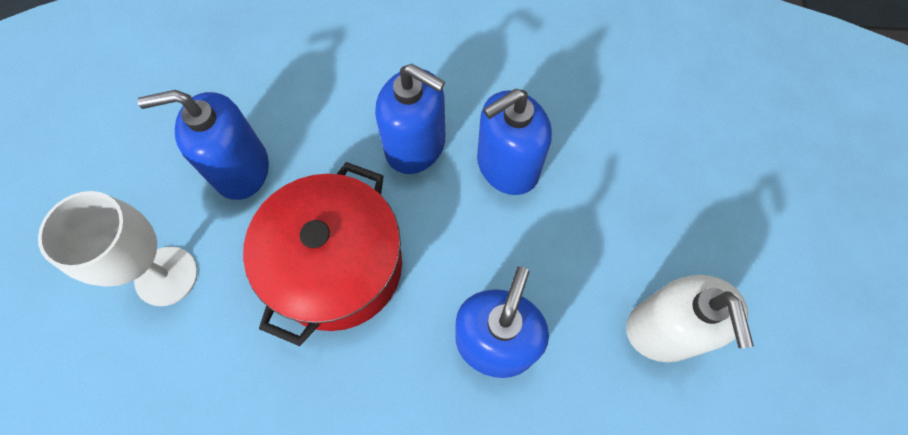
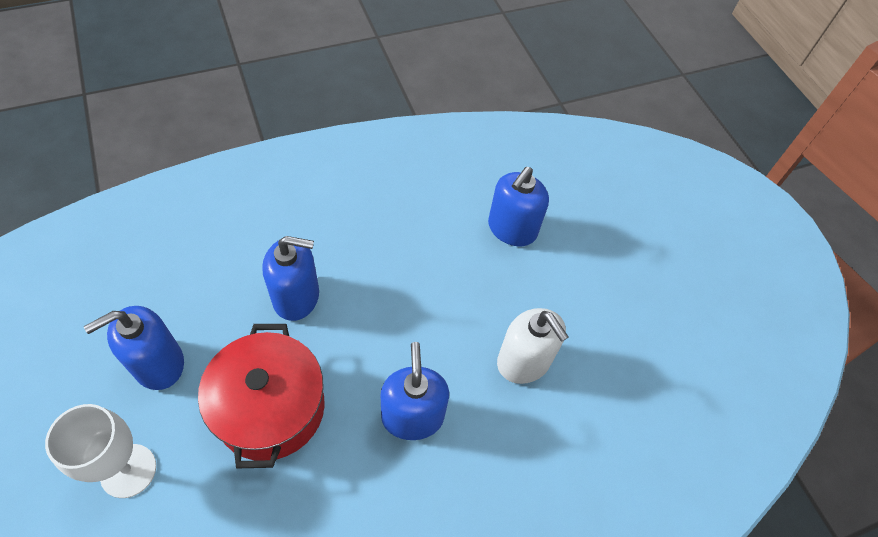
camera: 30 degrees left, 10 degrees down
blue soap dispenser [477,89,552,195] -> blue soap dispenser moved to [488,167,549,246]

